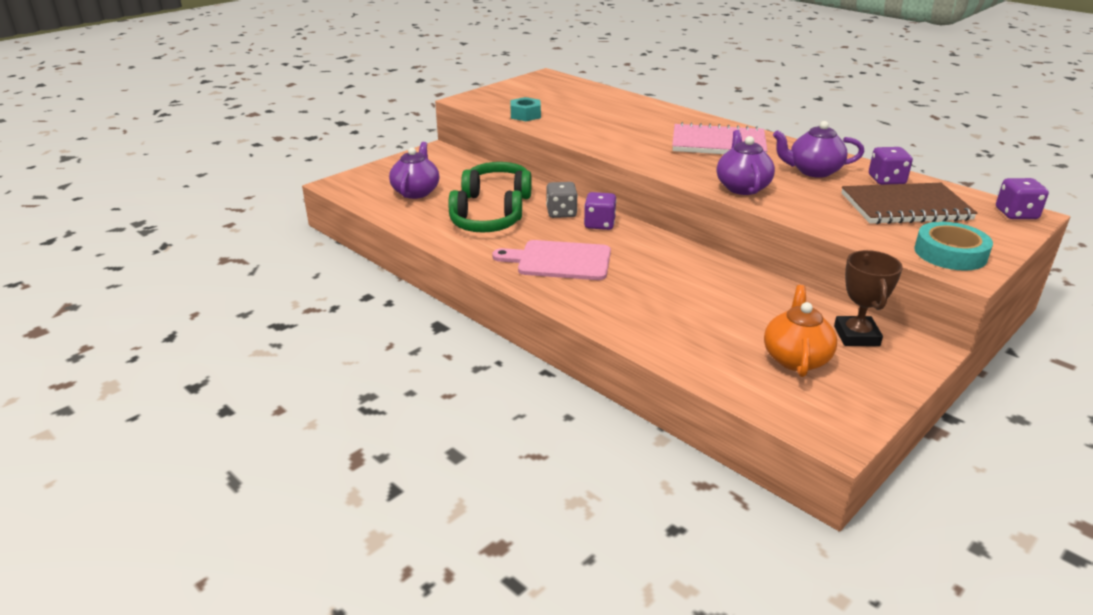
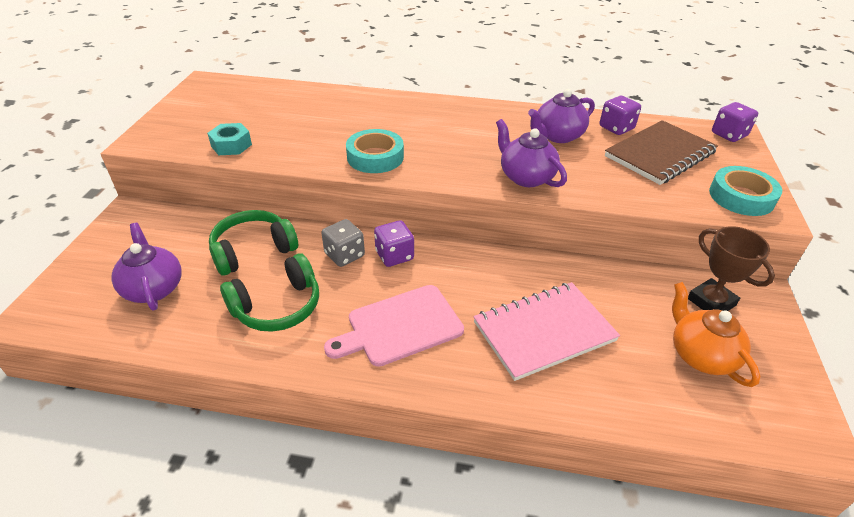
camera: 35 degrees left, 10 degrees up
pink notebook [672,122,768,154] -> pink notebook moved to [473,282,620,381]
none -> turquoise tape [346,129,404,173]

